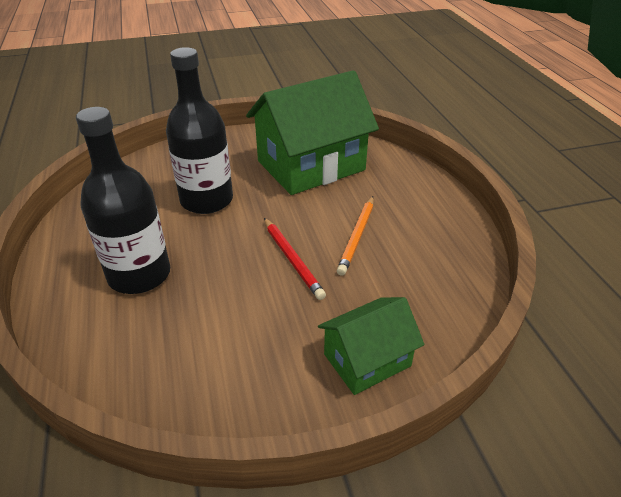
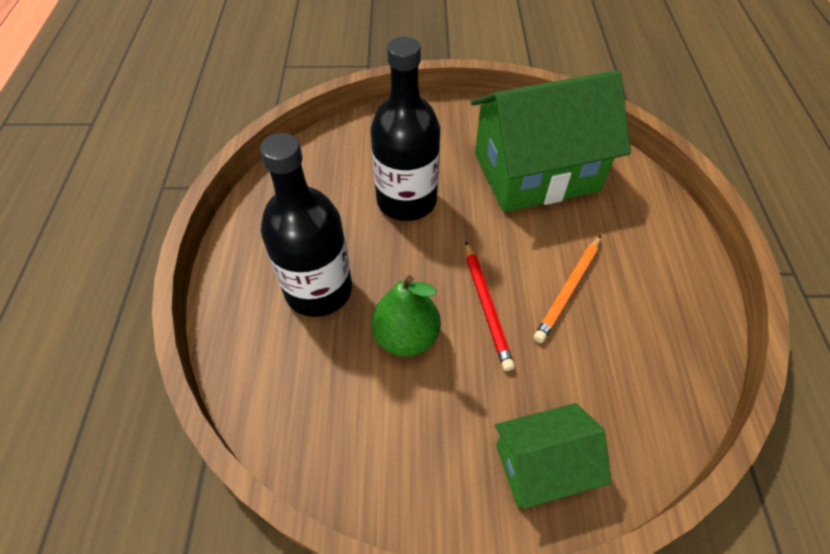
camera: 15 degrees right, 15 degrees up
none -> green pear [371,275,441,357]

